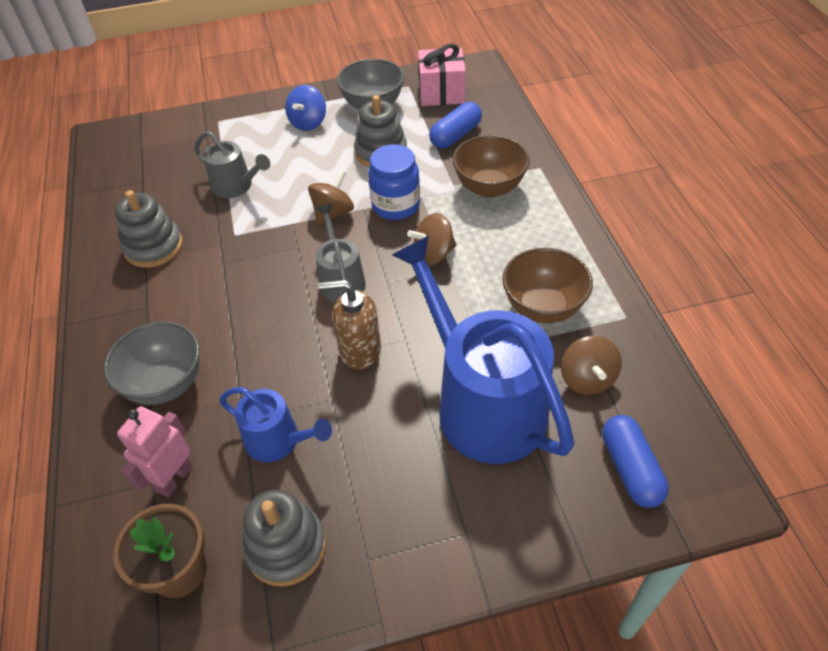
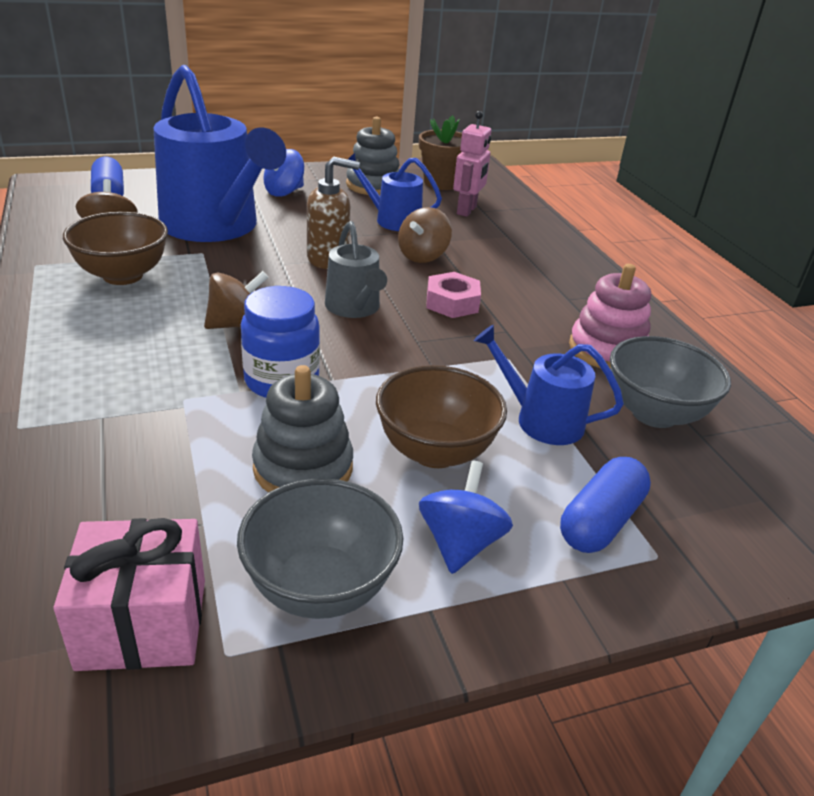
camera: 170 degrees right, 15 degrees down
grey bowl [104,321,200,405] -> grey bowl moved to [610,336,731,428]
grey stacking toy [115,190,183,268] -> pink stacking toy [569,264,651,369]
grey watering can [194,131,270,198] -> blue watering can [474,325,624,445]
brown spinning top [308,170,354,226] -> brown spinning top moved to [398,207,452,263]
blue capsule [429,102,482,148] -> blue capsule moved to [560,457,651,553]
brown bowl [453,135,530,198] -> brown bowl moved to [376,365,507,468]
none -> blue spinning top [263,149,304,197]
none -> pink nut [426,272,481,318]

